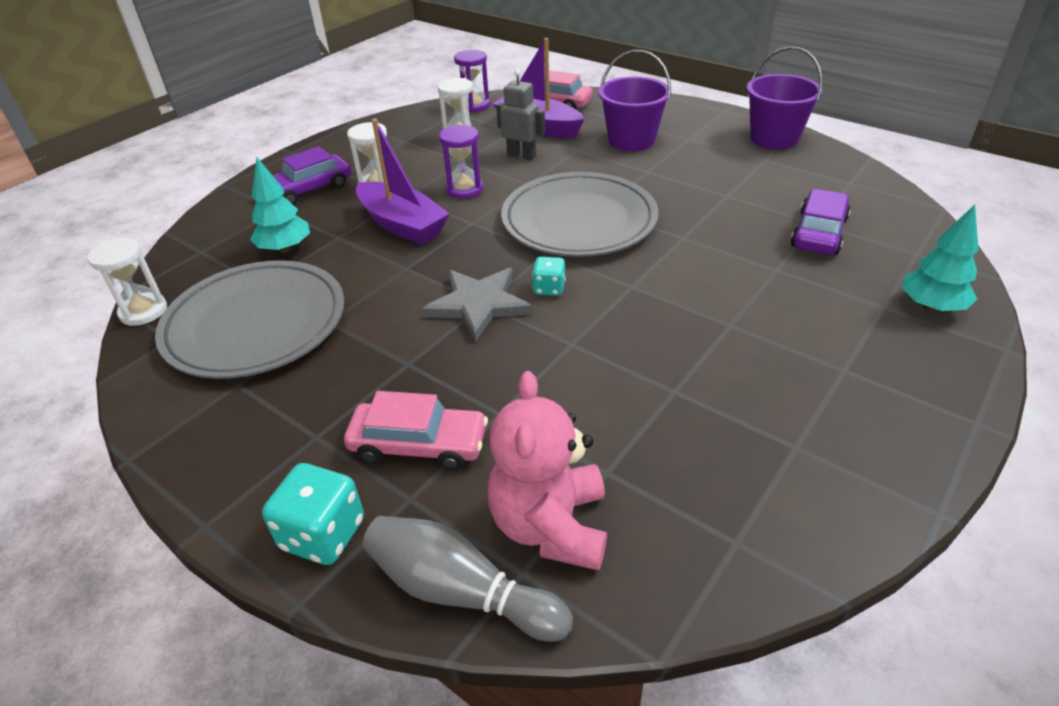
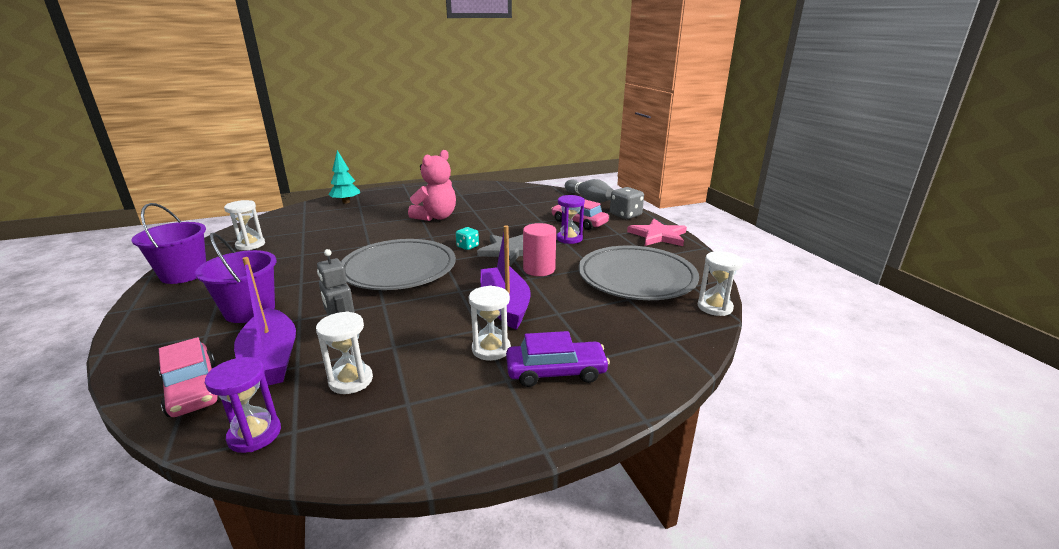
camera: 150 degrees left, 15 degrees down
turquoise tree [250,157,310,253] -> none
turquoise dice [262,463,364,565] -> grey dice [610,187,644,219]
purple hourglass [439,125,483,199] -> purple hourglass moved to [557,195,585,244]
pink teddy bear [487,371,607,571] -> pink teddy bear moved to [408,150,456,221]
purple car [791,189,851,255] -> none
none -> white hourglass [224,200,265,250]
none -> pink cylinder [523,223,556,276]
none -> pink star [627,219,687,246]

